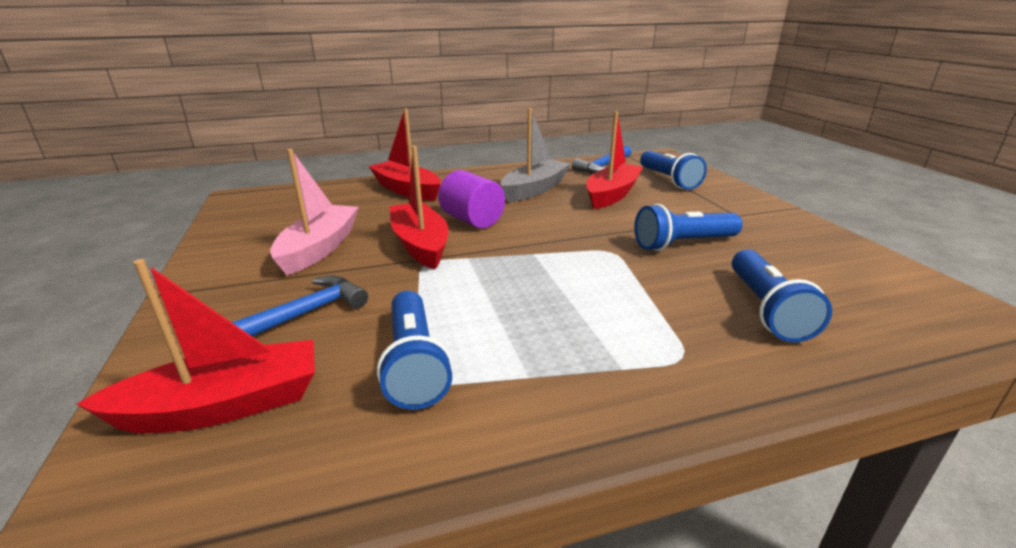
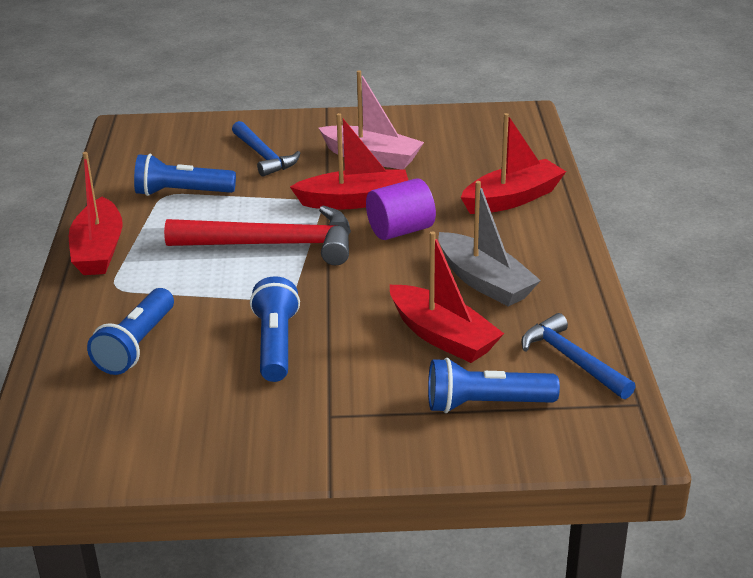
camera: 105 degrees right, 5 degrees up
red boat [77,259,315,433] -> red boat moved to [69,152,123,275]
blue flashlight [732,249,832,342] -> blue flashlight turned 90 degrees counterclockwise [87,288,174,375]
none -> red hammer [164,206,351,265]

